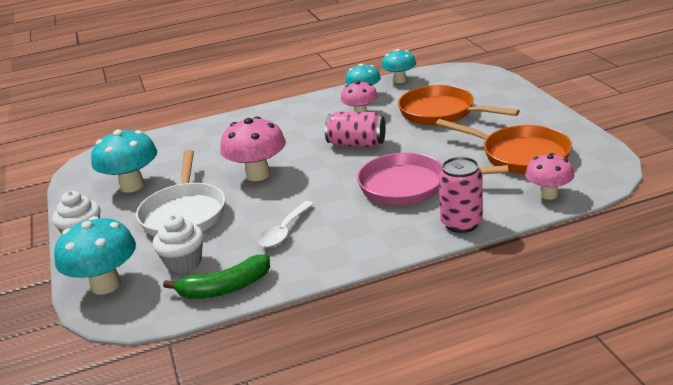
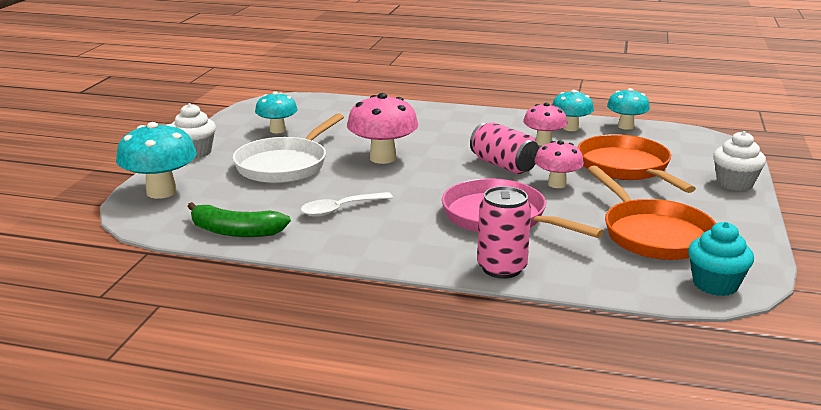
camera: 30 degrees right, 5 degrees down
turquoise mushroom [91,129,157,192] -> turquoise mushroom [255,91,298,133], size x0.64
white cupcake [153,214,204,273] -> white cupcake moved to [713,131,766,191]
pink mushroom [525,153,574,200] -> pink mushroom moved to [534,140,584,188]
none -> turquoise cupcake [688,222,754,296]

